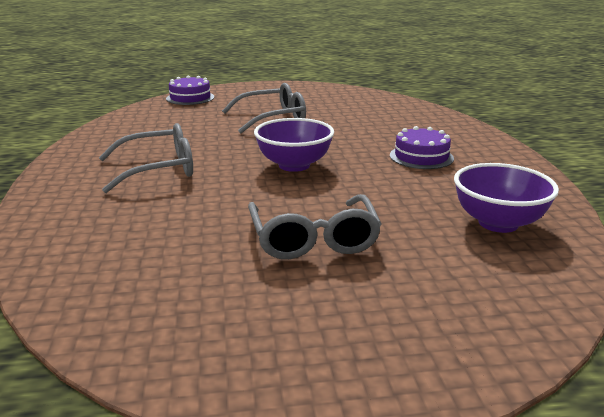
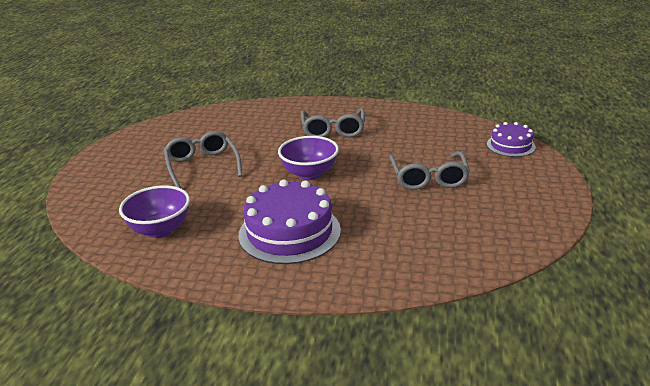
camera: 110 degrees right, 5 degrees up
grey glasses [248,194,382,259] -> grey glasses turned 60 degrees clockwise [164,131,242,188]
purple cake [390,126,454,169] -> purple cake [238,179,341,264], size x1.77

